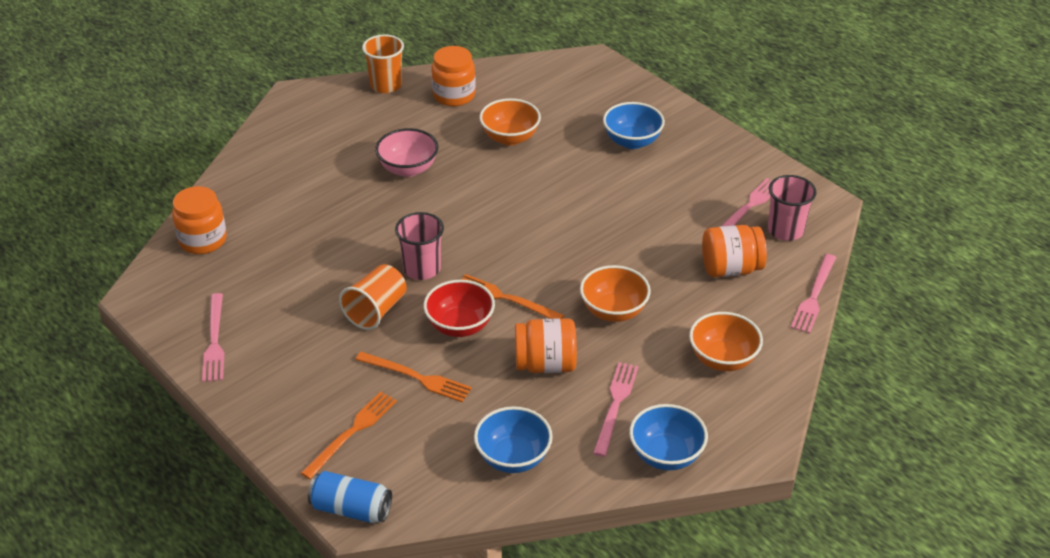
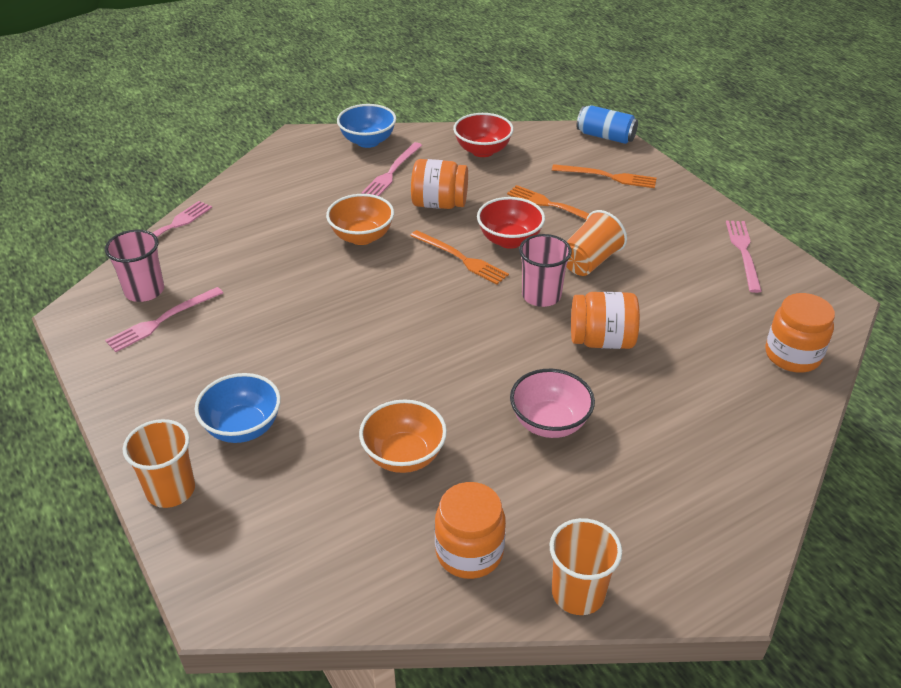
camera: 170 degrees left, 0 degrees up
orange fork [301,391,397,479] -> orange fork turned 120 degrees counterclockwise [552,164,656,188]
blue bowl [474,406,553,473] -> red bowl [453,113,514,157]
orange bowl [689,312,763,371] -> none
orange jar [702,225,767,277] -> orange jar moved to [571,292,640,349]
none -> orange cup [123,419,195,508]

